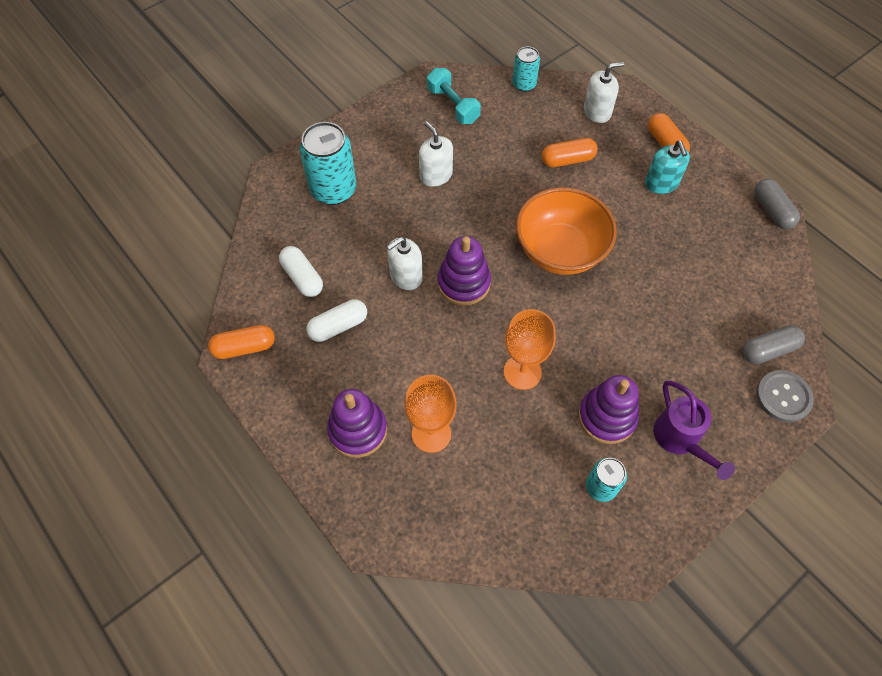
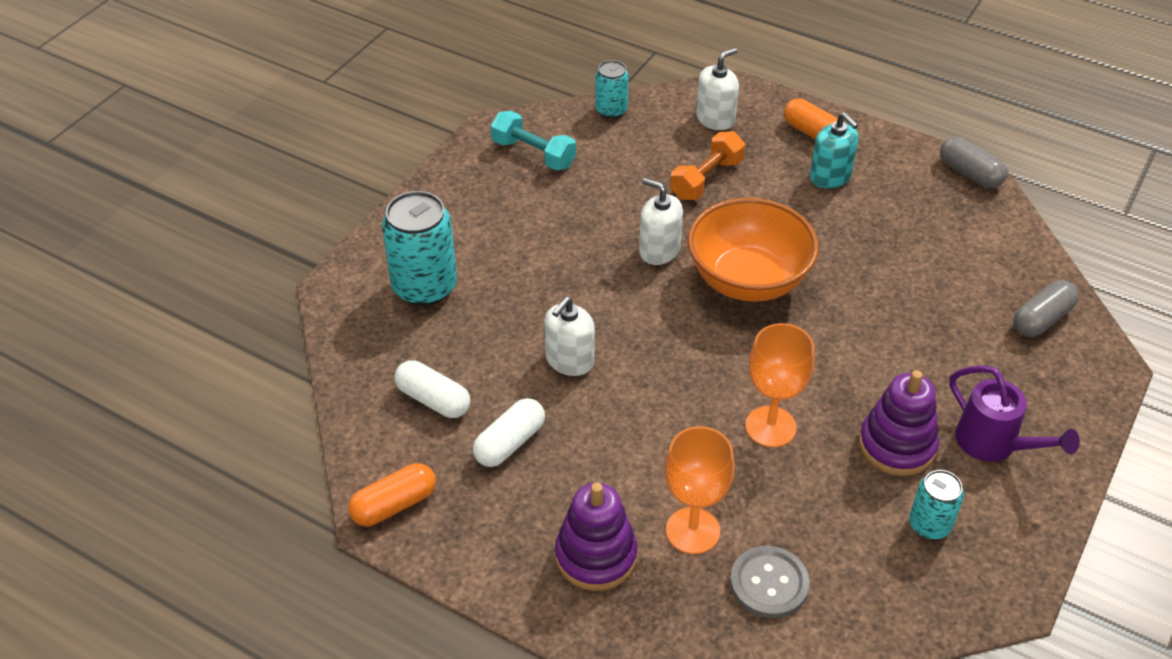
camera: 20 degrees left, 15 degrees down
white soap dispenser [419,121,453,187] -> white soap dispenser moved to [639,178,683,265]
purple stacking toy [437,236,491,306] -> none
orange capsule [542,138,598,167] -> orange dumbbell [670,131,745,200]
grey button [756,370,814,422] -> grey button moved to [730,546,810,618]

